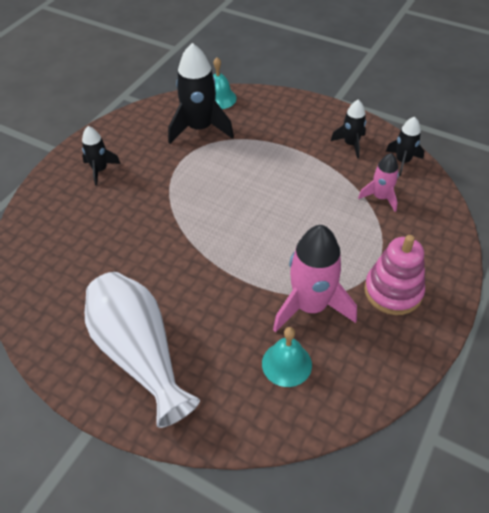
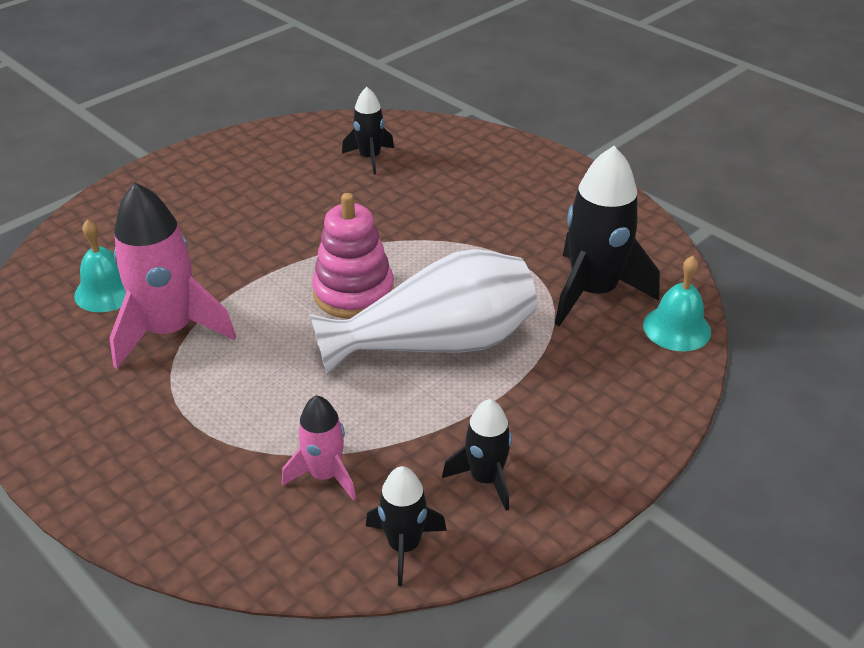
camera: 105 degrees right, 10 degrees down
black rocket [82,126,121,186] -> black rocket moved to [342,87,394,175]
white vase [85,272,200,428] -> white vase moved to [309,249,537,375]
pink stacking toy [364,235,425,315] -> pink stacking toy moved to [312,193,394,319]

